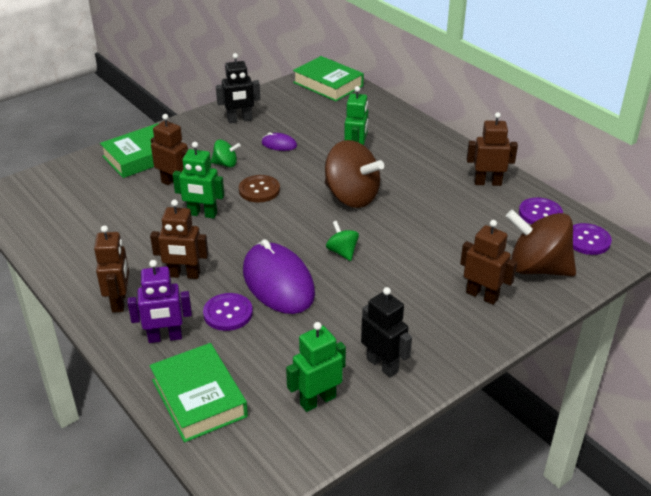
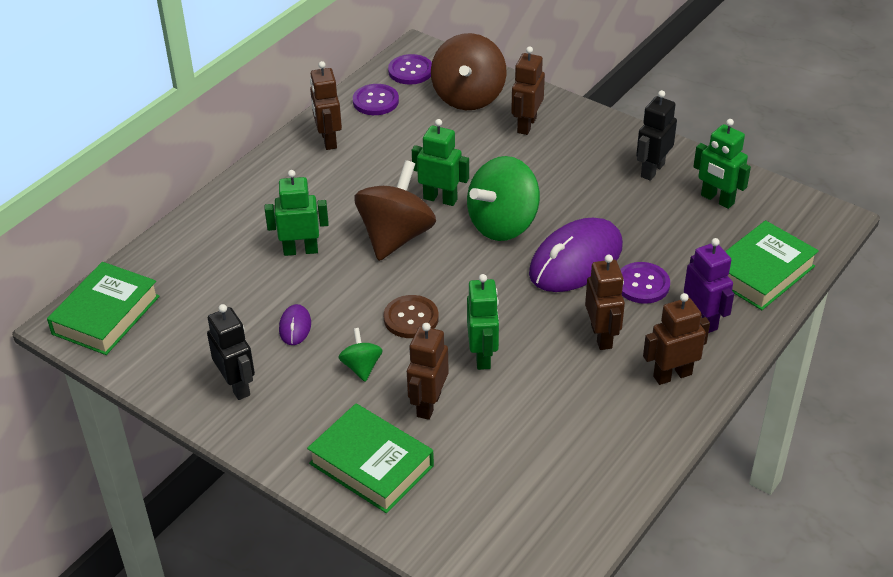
camera: 105 degrees left, 5 degrees up
green spinning top [326,221,359,261] -> green spinning top [467,156,540,241], size x2.09
none -> green robot [412,119,469,206]

